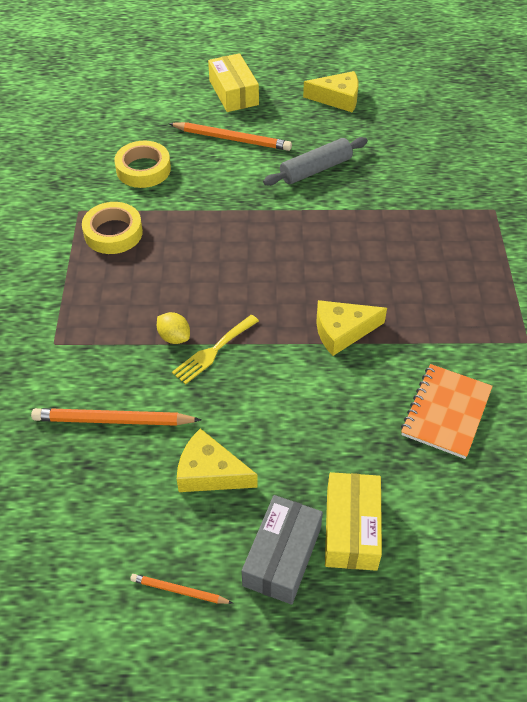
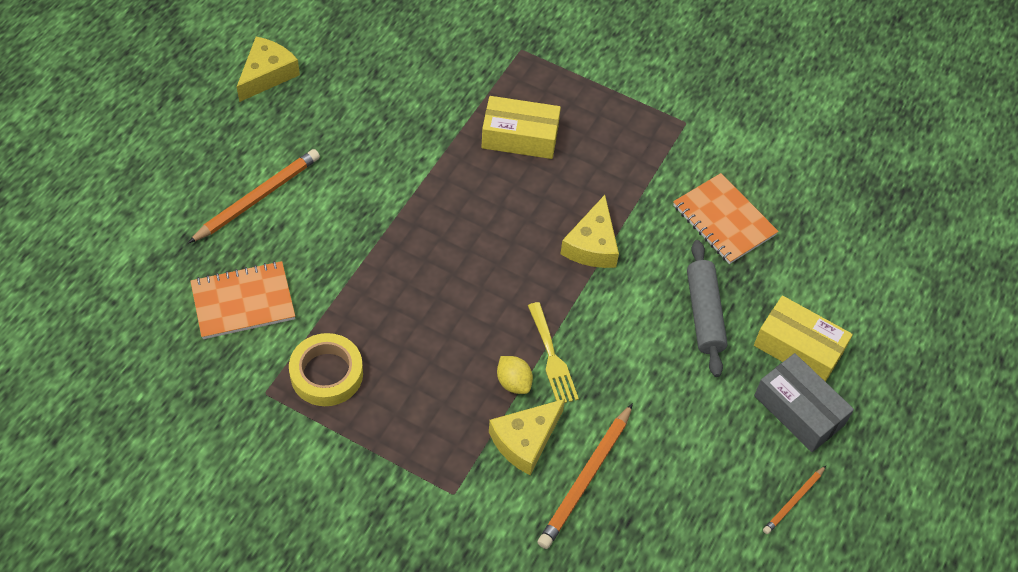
camera: 65 degrees left, 5 degrees up
yellow tape [114,141,171,188] -> orange notebook [190,261,295,339]
yellow lemon [157,312,190,344] -> yellow lemon turned 75 degrees clockwise [497,356,533,394]
yellow cheese [177,428,258,492] -> yellow cheese moved to [489,399,565,475]
yellow box [208,53,259,112] -> yellow box moved to [482,96,561,159]
grey rolling pin [263,137,368,186] -> grey rolling pin moved to [687,240,728,377]

